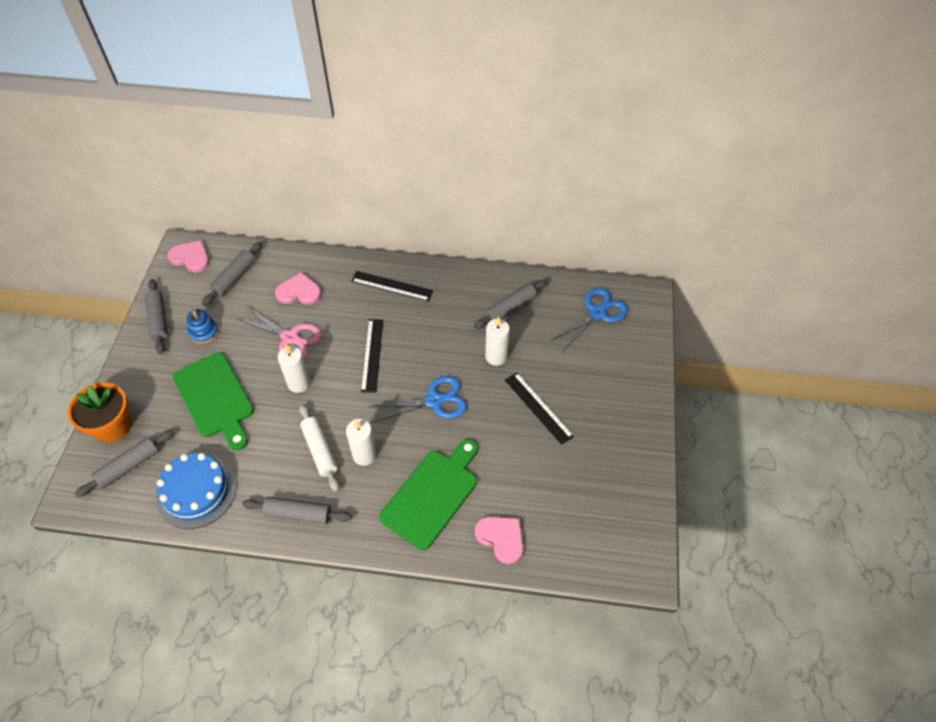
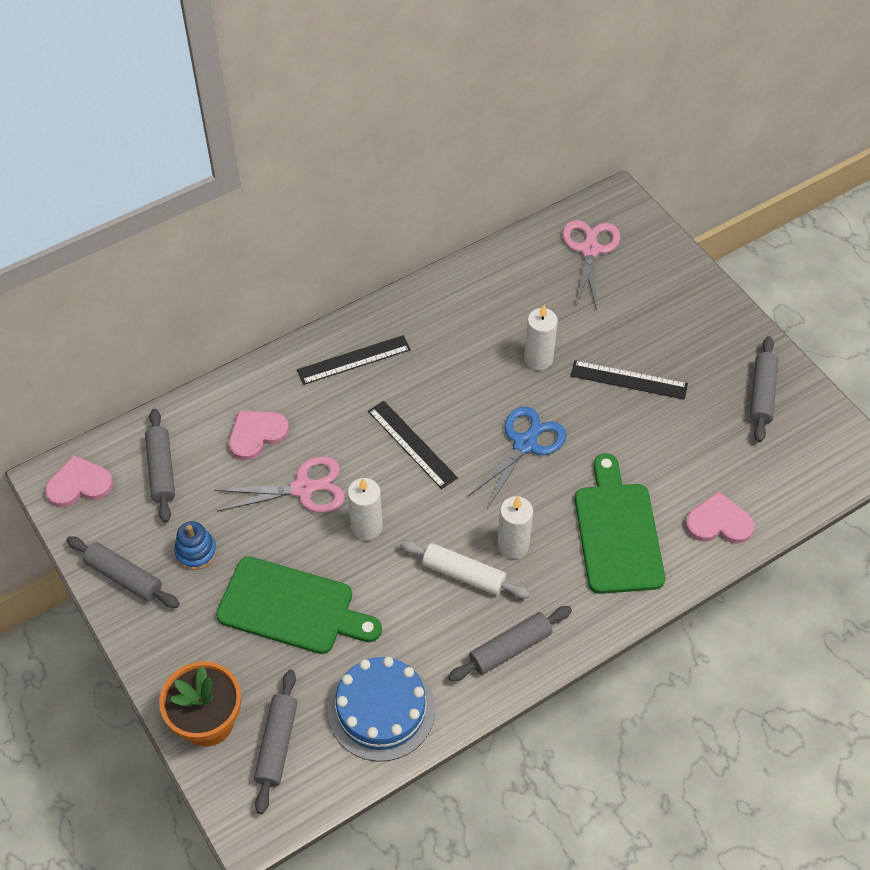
camera: 40 degrees left, 0 degrees up
grey rolling pin [474,279,548,329] -> grey rolling pin moved to [750,336,778,442]
blue scissors [551,288,628,352] -> pink scissors [562,220,620,310]

